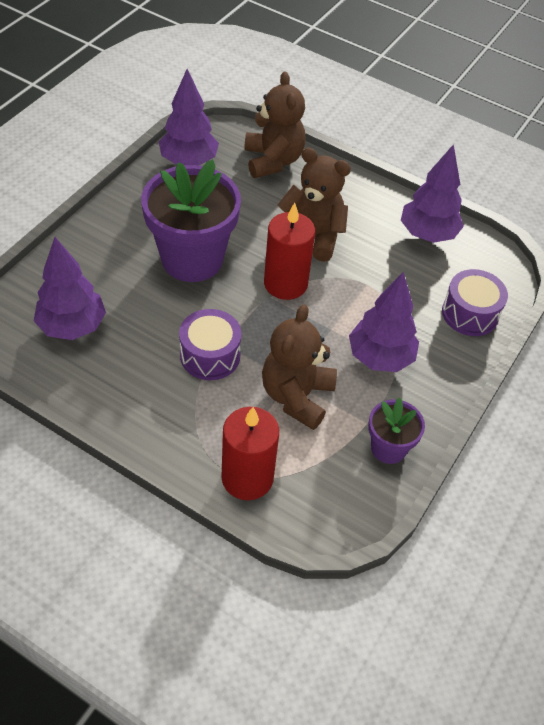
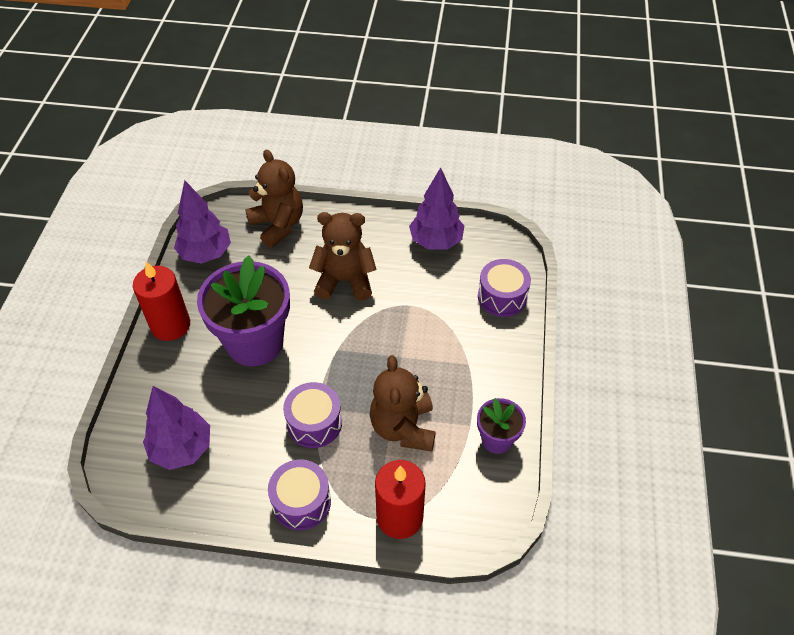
camera: 20 degrees left, 0 degrees up
red candle [264,203,315,300] -> red candle moved to [133,261,190,341]
purple tree [349,272,419,372] -> none
none -> purple drum [268,460,331,530]

